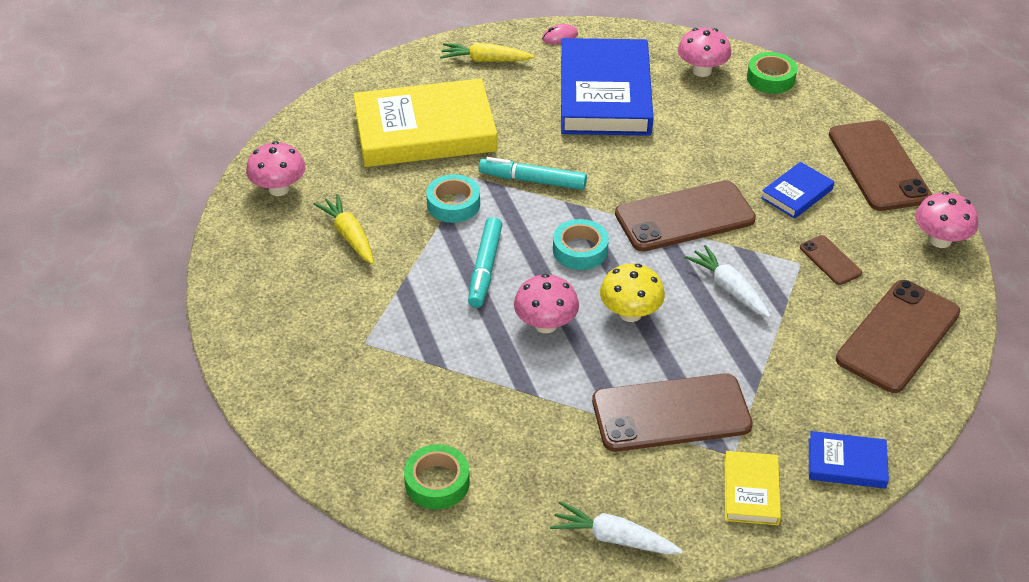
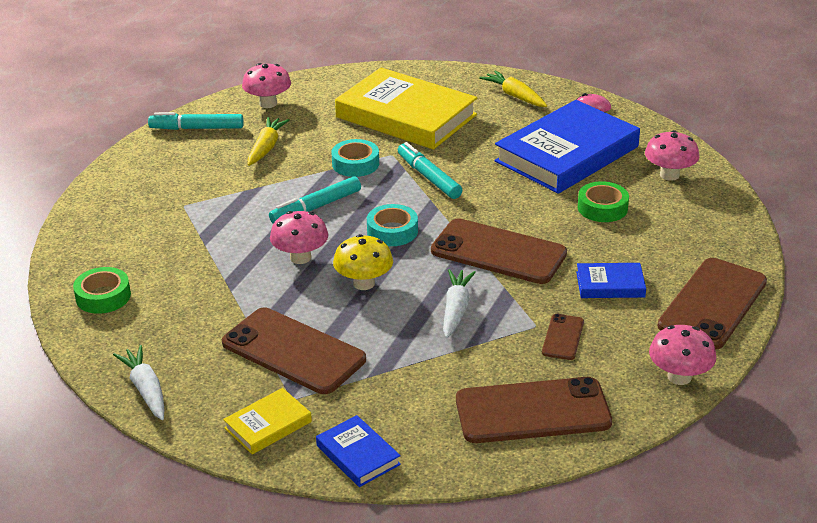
camera: 45 degrees right, 10 degrees down
green tape [747,52,797,94] -> green tape moved to [578,181,629,222]
none -> turquoise marker [148,112,244,130]

